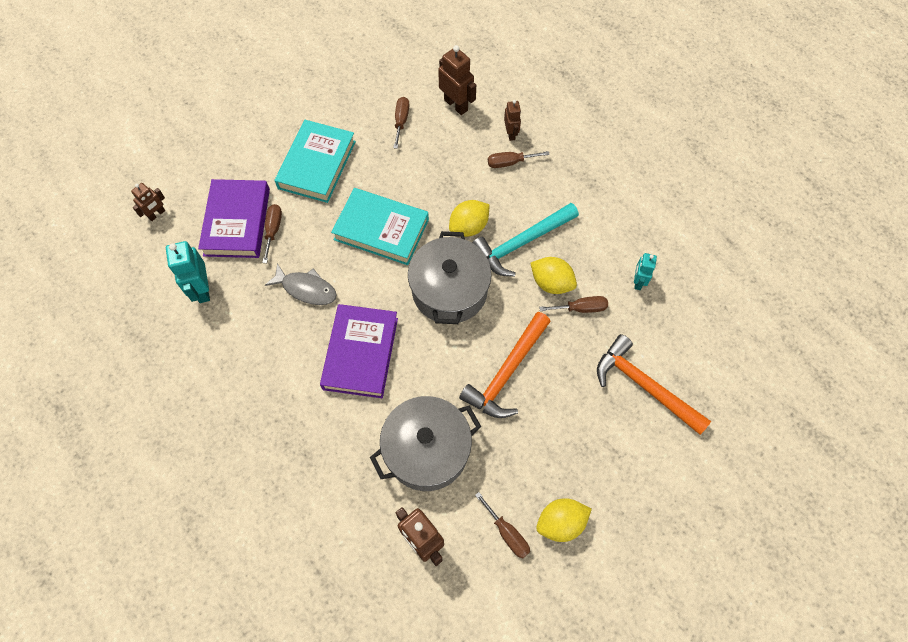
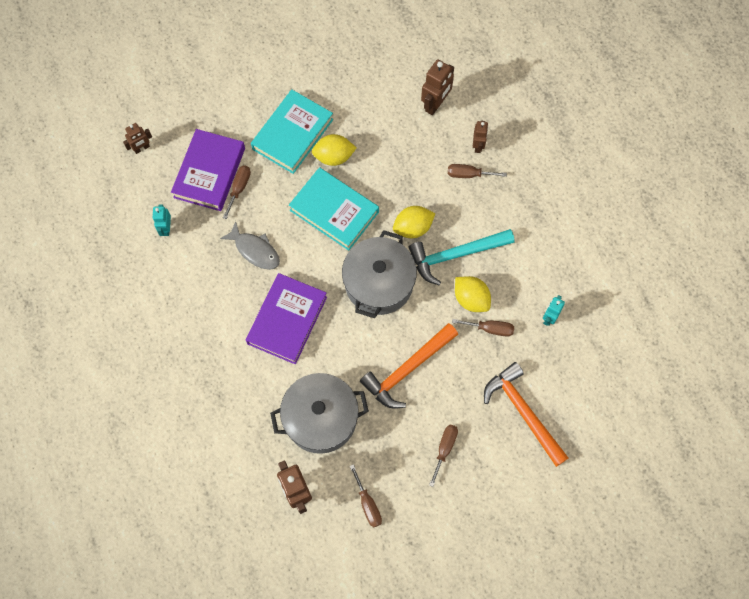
camera: 15 degrees right, 5 degrees up
turquoise robot [166,241,210,303] -> turquoise robot [152,204,171,236], size x0.61
brown screwdriver [393,97,409,149] -> brown screwdriver moved to [429,425,458,487]
brown robot [438,45,476,115] -> brown robot turned 60 degrees clockwise [421,60,454,115]
yellow lemon [536,498,592,542] -> yellow lemon moved to [312,134,356,166]

